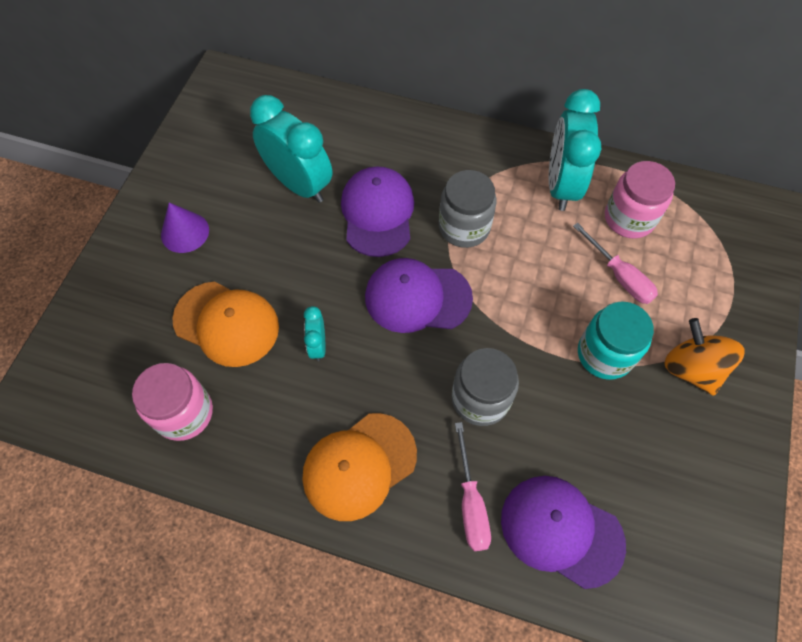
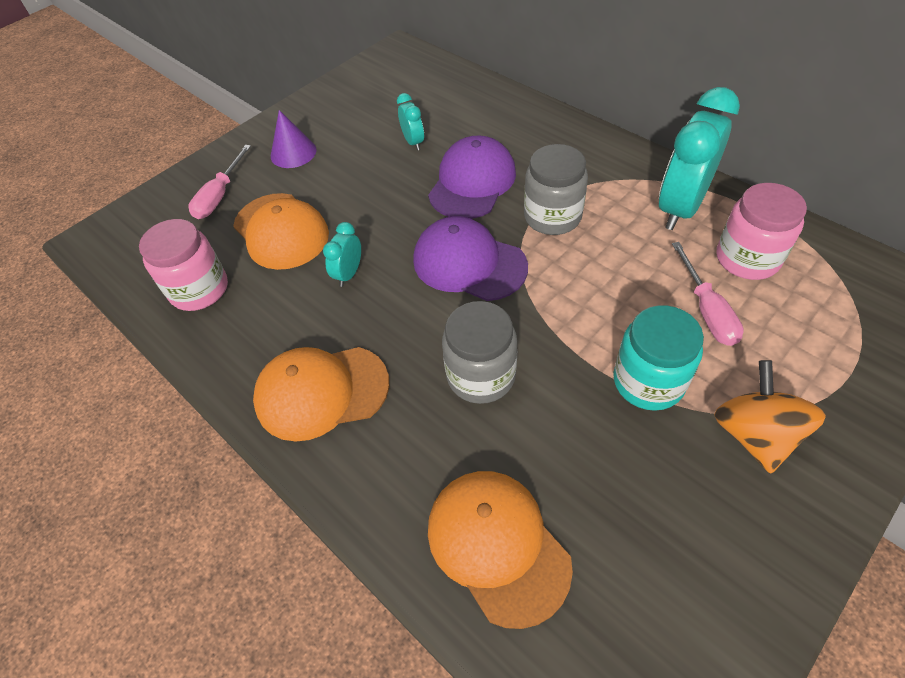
camera: 30 degrees right, 10 degrees down
turquoise clock [250,95,332,203] -> turquoise clock [397,93,424,150], size x0.47
pink screwdriver [455,422,491,551] -> pink screwdriver moved to [188,145,251,219]
purple cap [501,476,626,589] -> orange cap [428,471,573,629]

